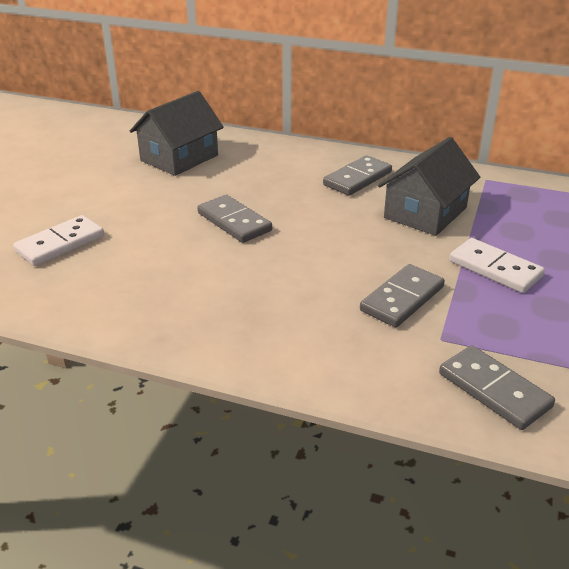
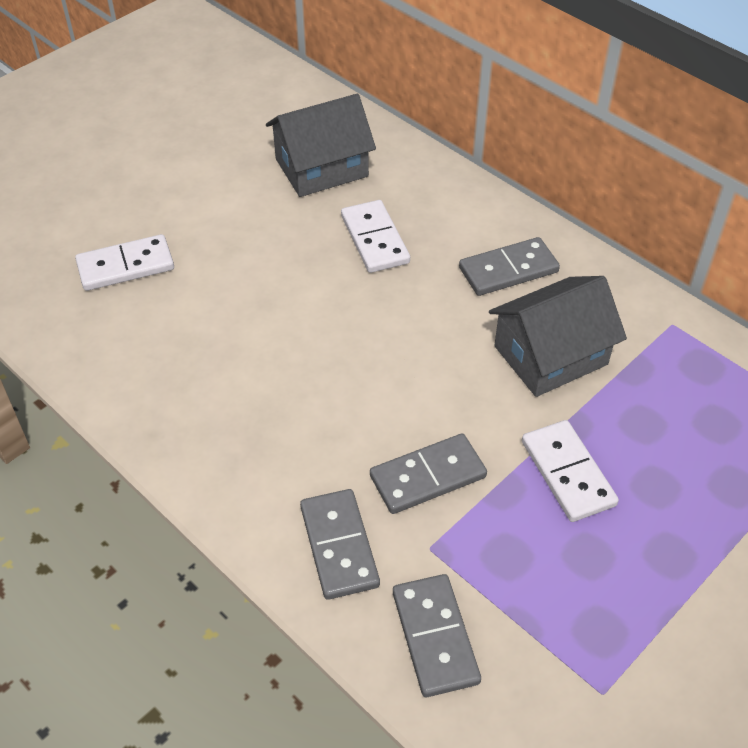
camera: 25 degrees right, 15 degrees up
grey domino [197,195,272,243] -> grey domino moved to [300,489,380,600]
none -> white domino [341,200,410,273]

